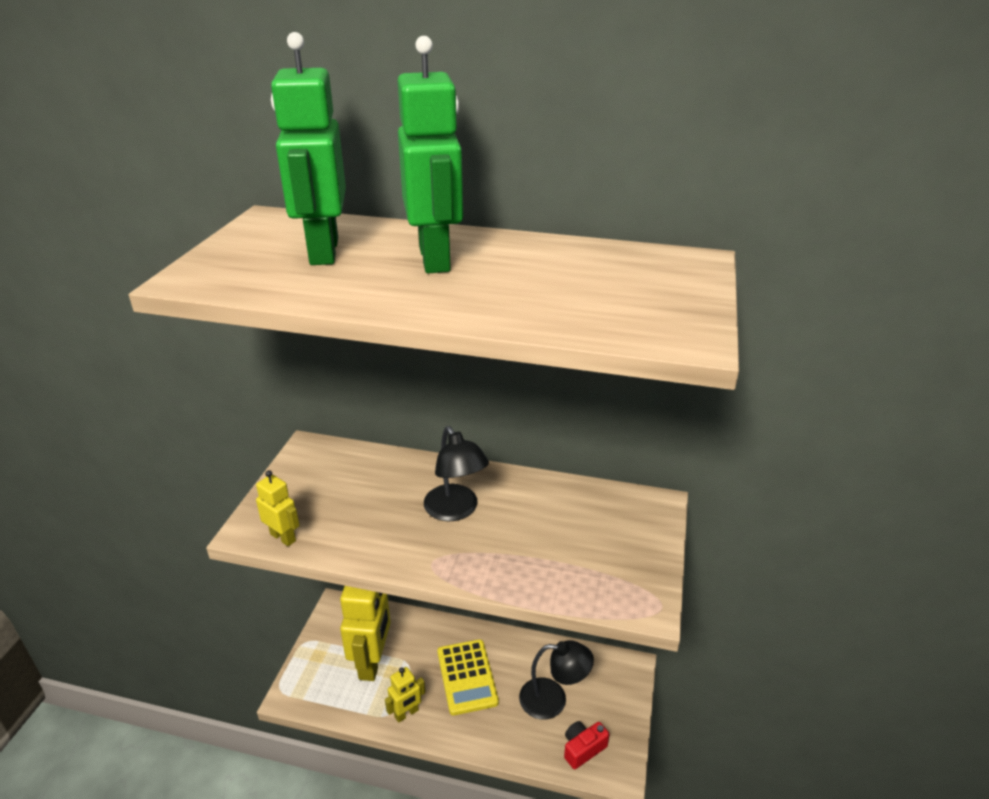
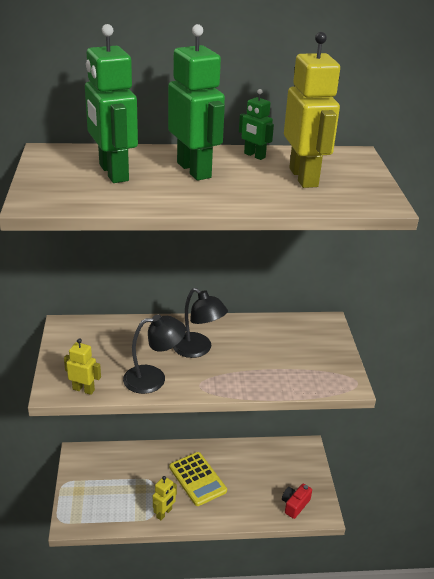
camera: 20 degrees left, 0 degrees up
yellow robot [340,586,391,681] -> yellow robot moved to [284,32,340,188]
black lamp [519,640,594,720] -> black lamp moved to [123,314,186,394]
none -> green robot [239,89,274,160]

